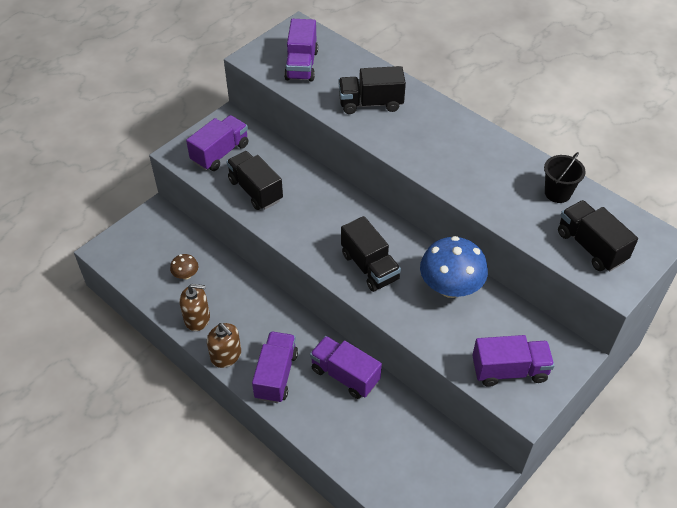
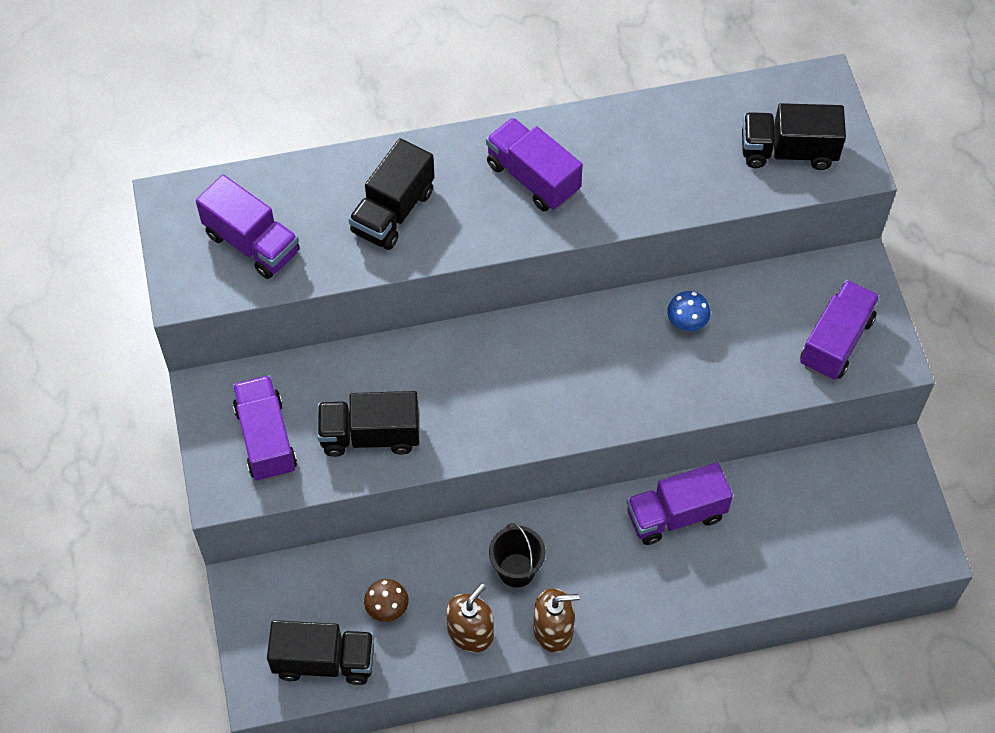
camera: 55 degrees left, 10 degrees up
purple truck [252,331,298,403] -> purple truck moved to [486,117,583,211]
black truck [341,216,401,292] -> black truck moved to [267,620,374,685]
blue mushroom [420,236,488,298] -> blue mushroom [667,291,711,331], size x0.47
black bucket [544,152,586,203] -> black bucket moved to [489,523,546,588]

